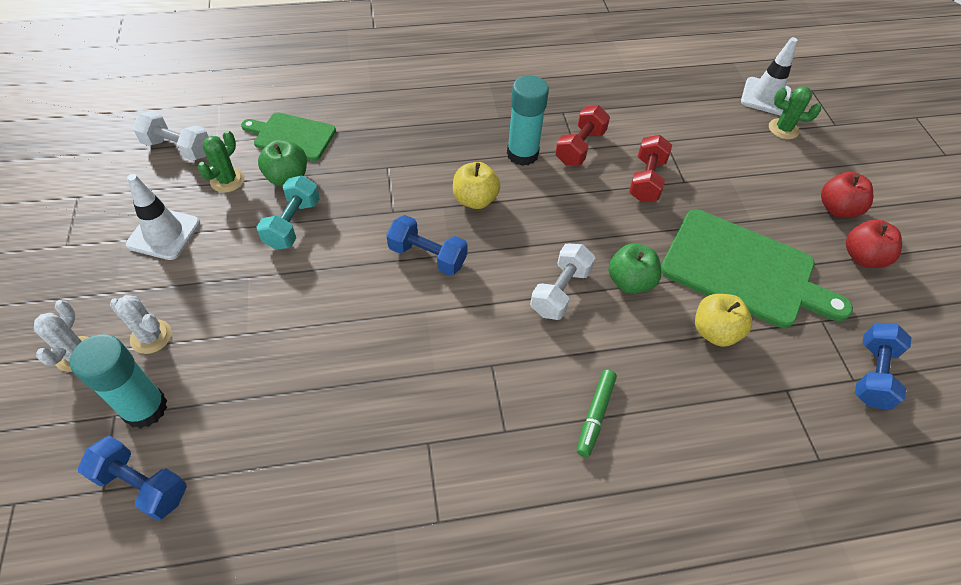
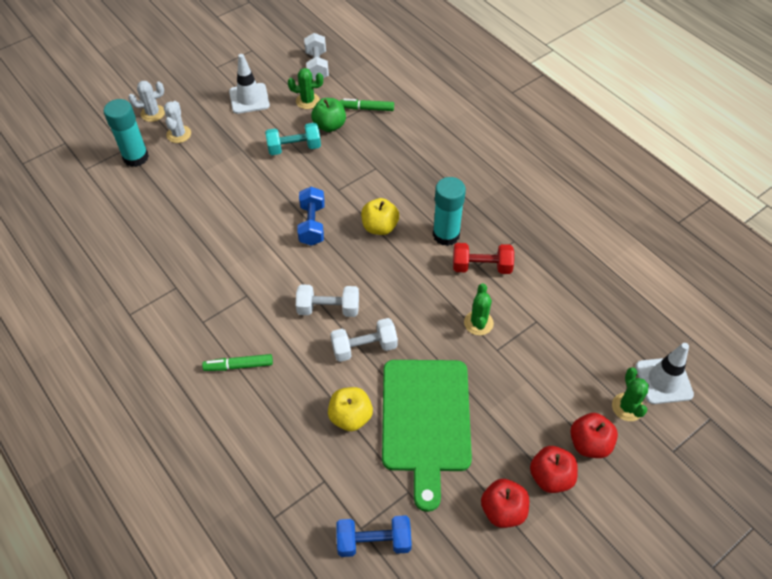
camera: 65 degrees right, 0 degrees up
blue dumbbell [78,436,187,521] -> none
green cutting board [241,112,336,161] -> green marker [340,99,394,111]
green apple [608,244,661,294] -> white dumbbell [330,318,398,362]
red dumbbell [629,135,672,202] -> green cactus [464,283,494,335]
none -> red apple [570,413,618,458]

